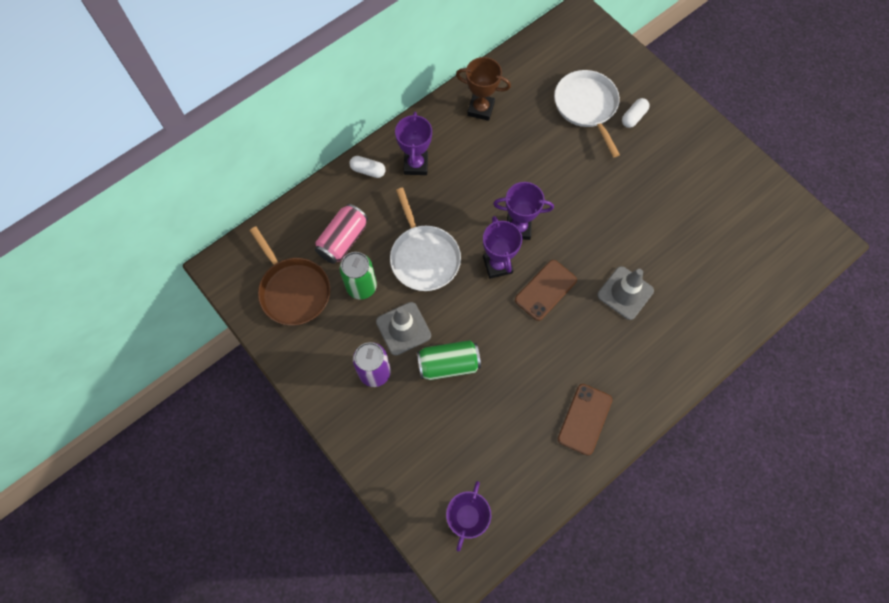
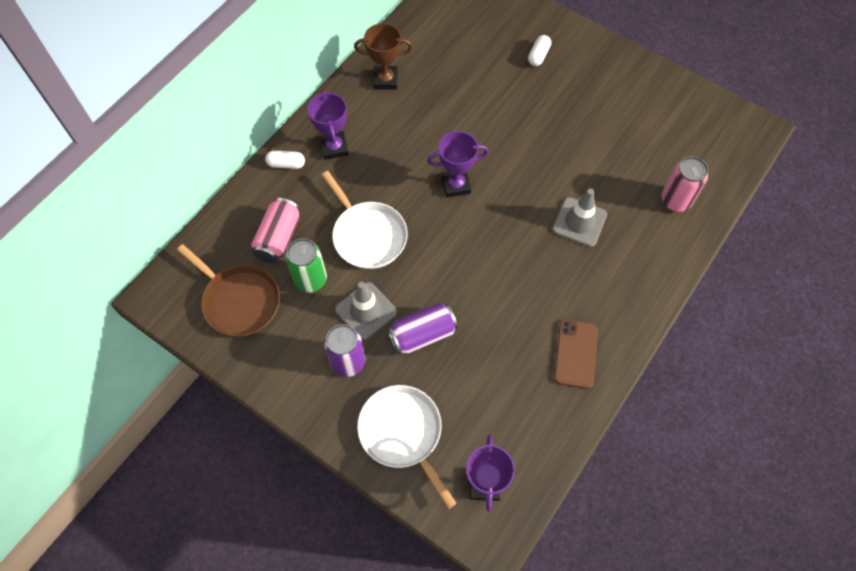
camera: 15 degrees left, 5 degrees down
green can [417,340,481,380] -> purple can [387,303,458,355]
purple trophy [483,216,522,279] -> none
brown phone [515,260,577,321] -> none
white pan [554,70,620,157] -> white pan moved to [357,385,457,509]
none -> pink can [661,157,708,212]

